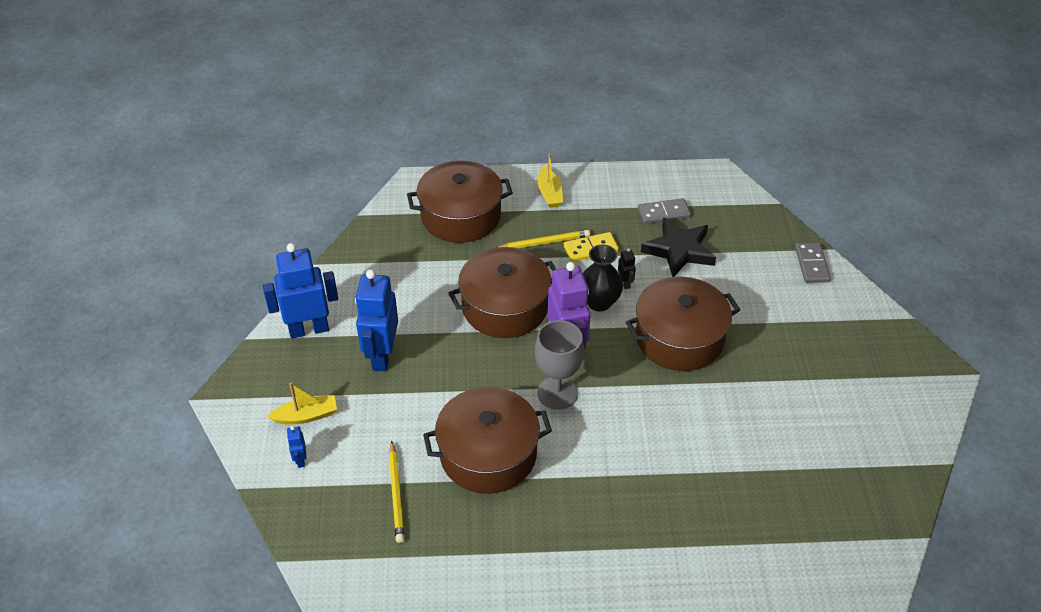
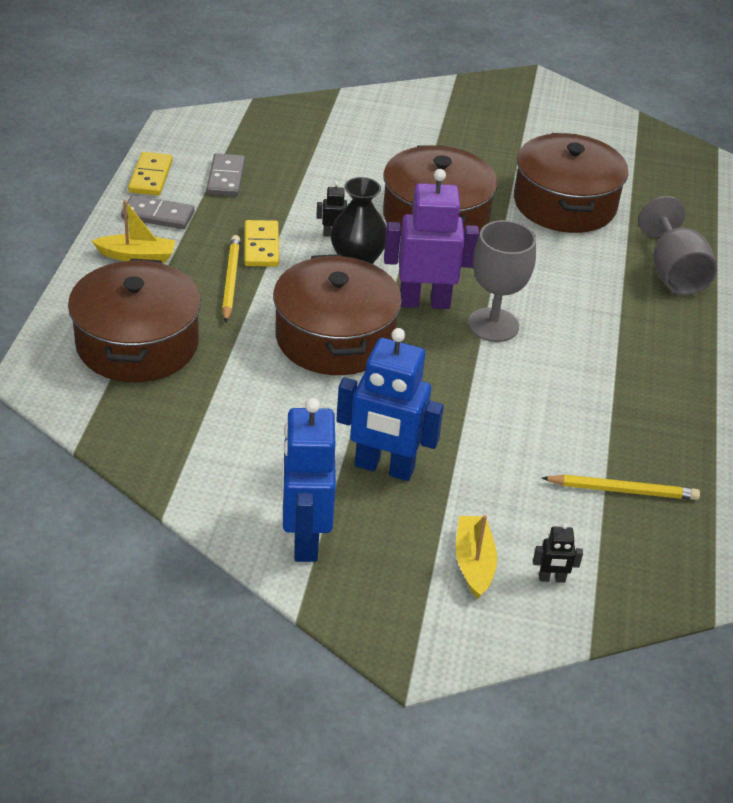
camera: 80 degrees left, 5 degrees down
blue robot [287,426,307,468] -> black robot [533,523,583,583]
brown pot [423,387,552,494] -> brown pot moved to [514,133,628,233]
black star [641,217,716,277] -> none
grey domino [795,242,831,283] -> grey domino moved to [121,195,194,229]
none -> yellow domino [128,152,173,196]
none -> grey goblet [639,196,717,295]

